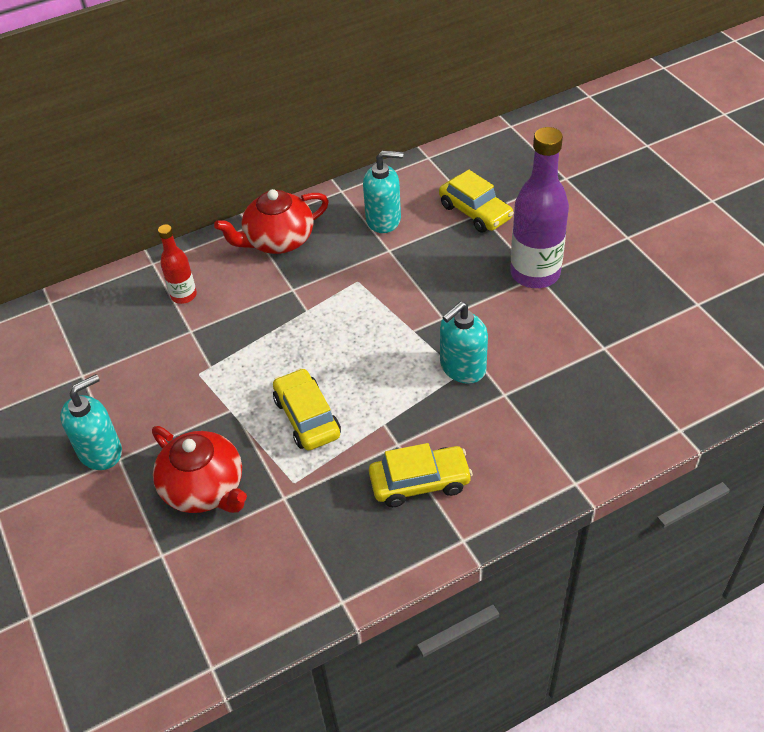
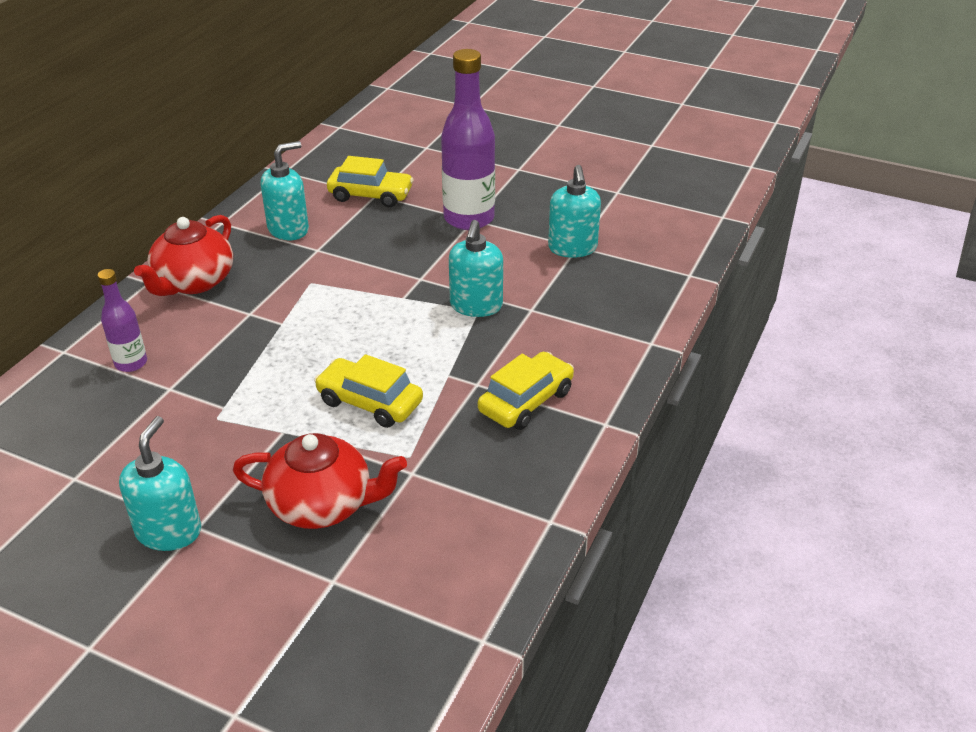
camera: 40 degrees left, 10 degrees down
red bottle [158,224,197,304] -> purple bottle [97,269,147,372]
none -> turquoise soap dispenser [548,165,601,258]

